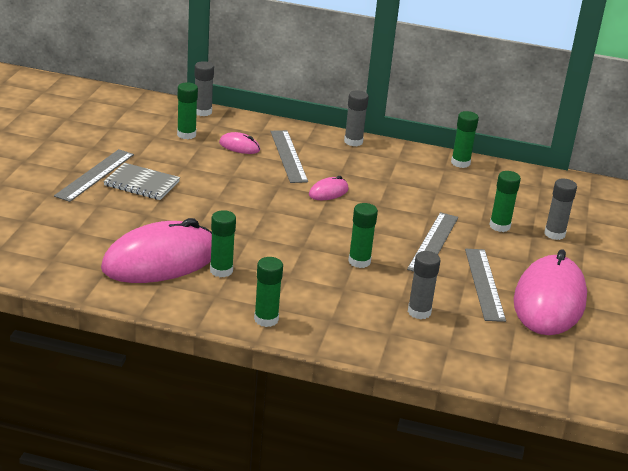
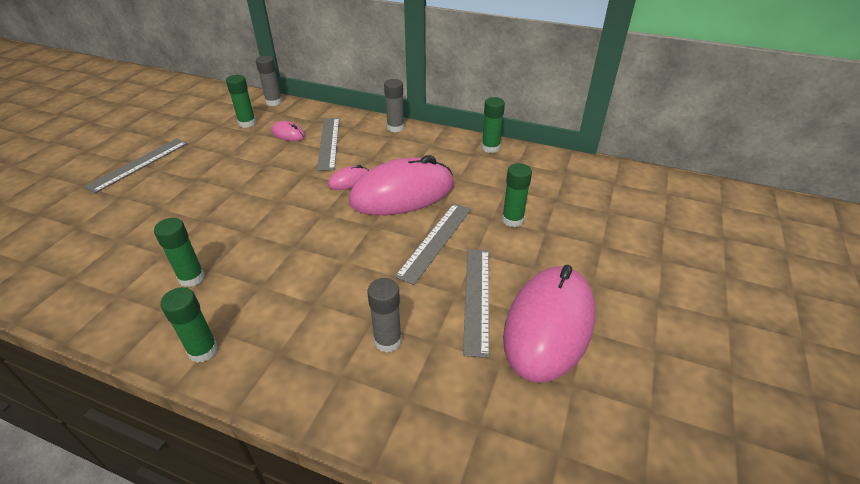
camera: 10 degrees right, 10 degrees up
pink mouse [101,218,212,283] -> pink mouse moved to [349,155,454,215]
grey notebook [103,163,180,200] -> none
green glue stick [348,203,378,268] -> none
grey glue stick [544,178,577,240] -> none

